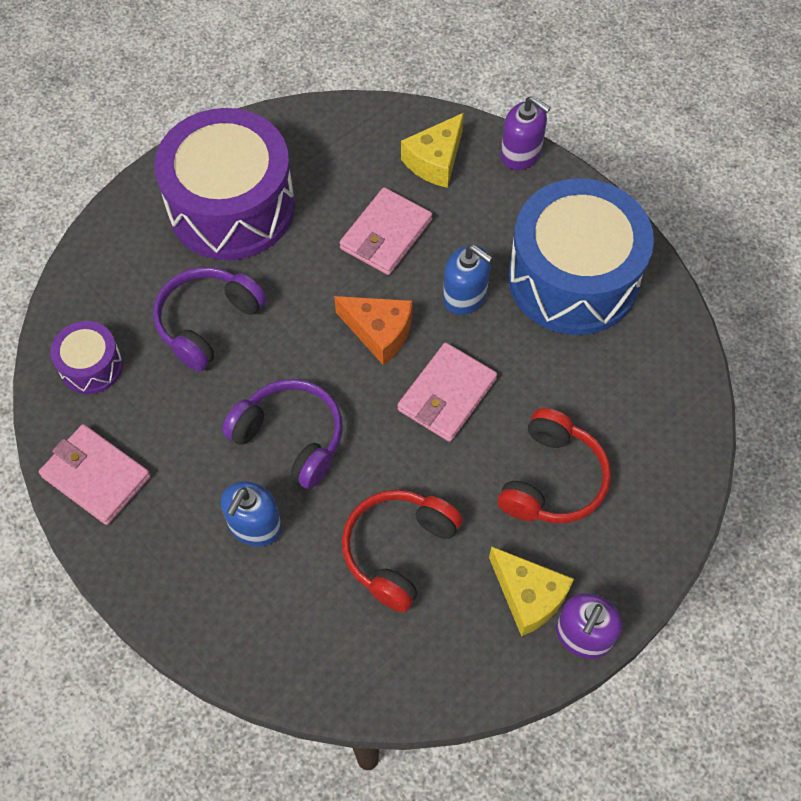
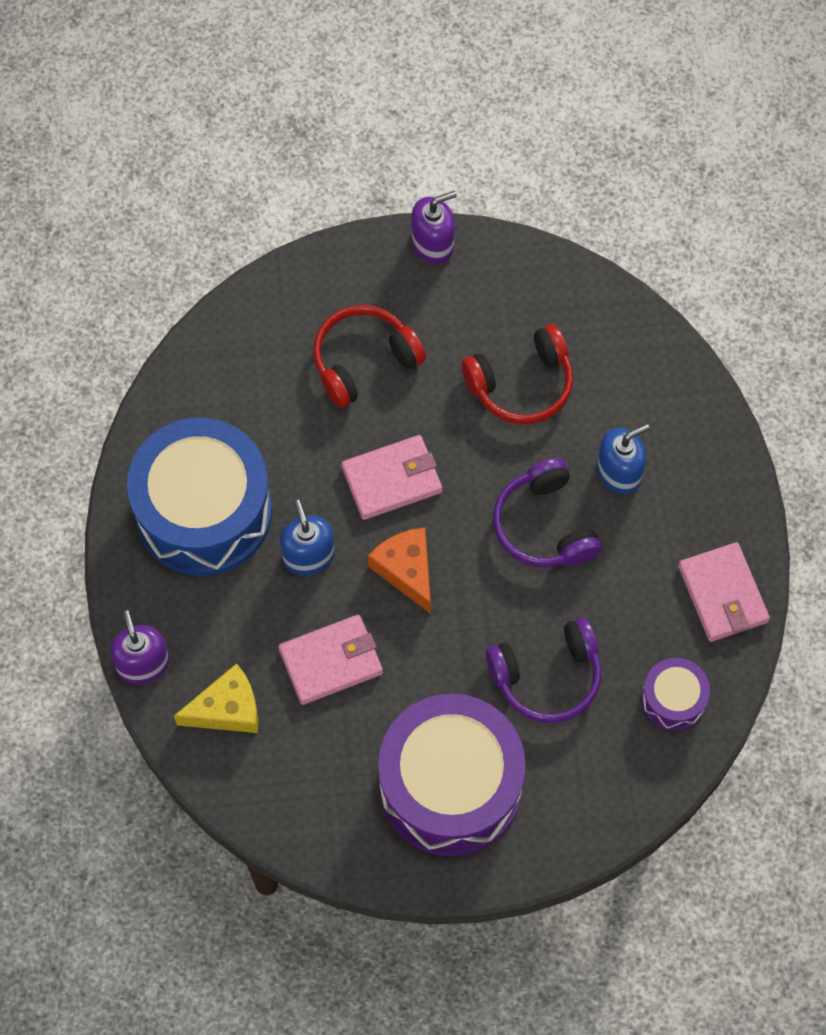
camera: 145 degrees left, 5 degrees up
yellow cheese [489,546,574,637] -> none

